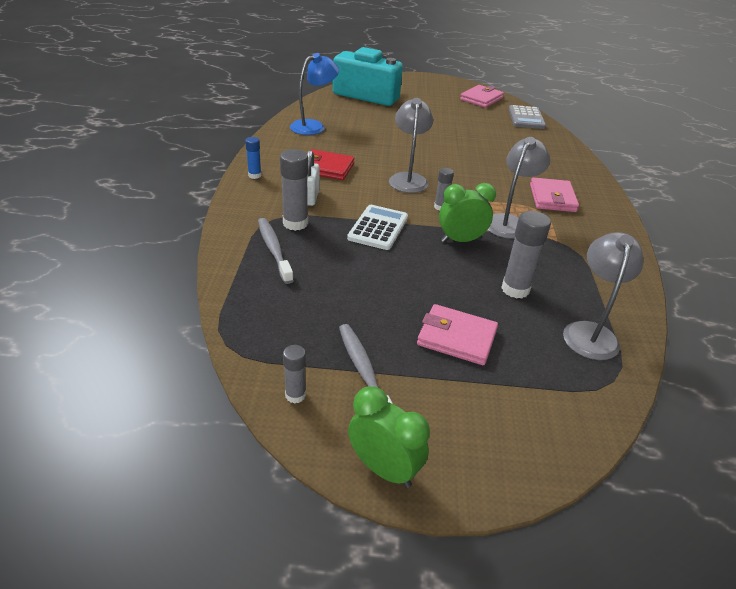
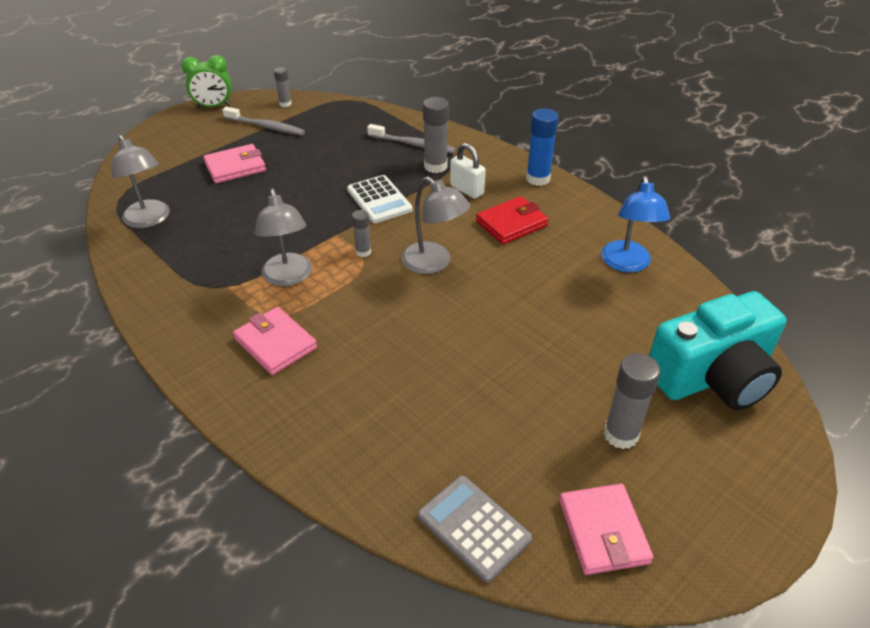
camera: 135 degrees right, 5 degrees up
blue glue stick [245,137,262,179] -> blue glue stick [526,108,559,186], size x1.73
green clock [439,183,496,242] -> none
grey glue stick [501,211,551,299] -> grey glue stick moved to [604,353,660,449]

